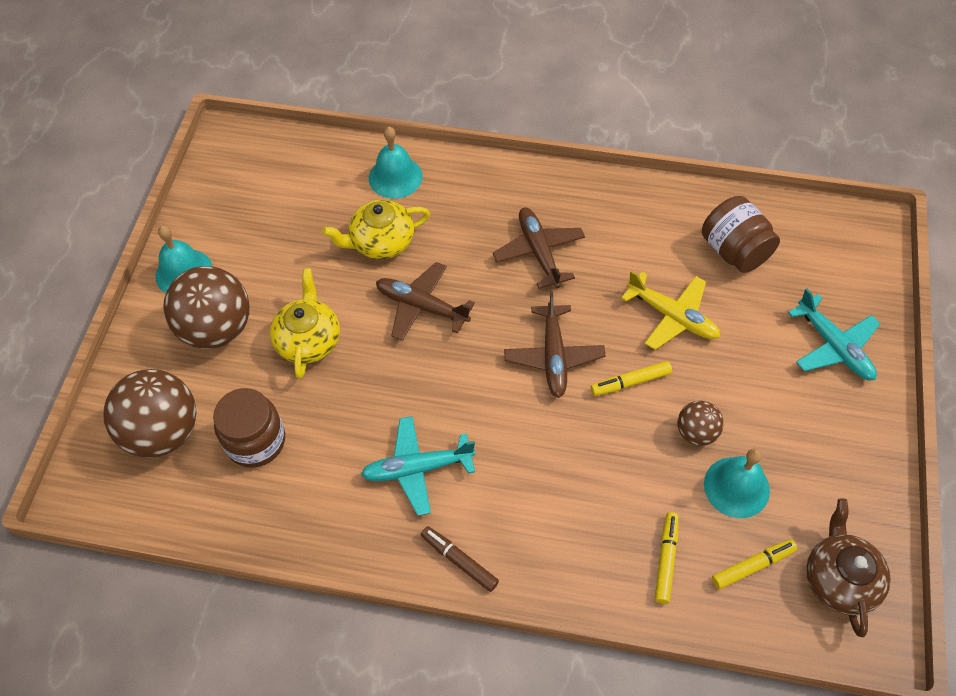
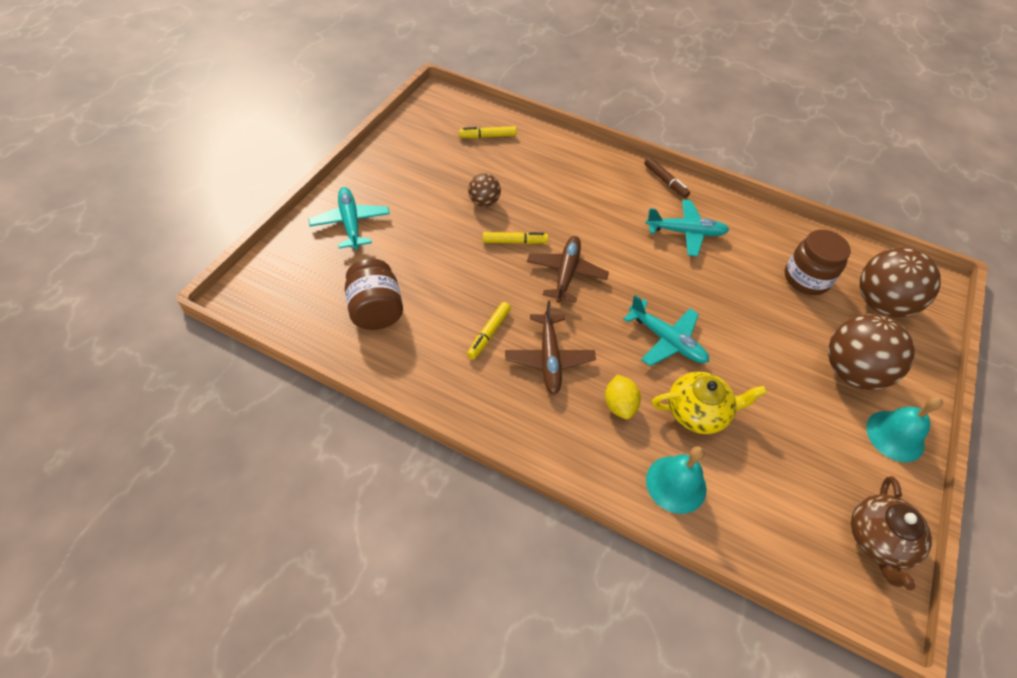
camera: 170 degrees left, 5 degrees down
yellow teapot [270,268,340,379] -> none
brown plane [376,262,475,341] -> turquoise plane [623,295,709,366]
yellow plane [621,270,720,350] -> none
yellow marker [655,512,679,604] -> yellow marker moved to [467,302,511,359]
turquoise bell [704,448,770,518] -> none
brown teapot [806,499,891,637] -> brown teapot moved to [851,476,932,590]
none -> yellow lemon [605,375,641,419]

